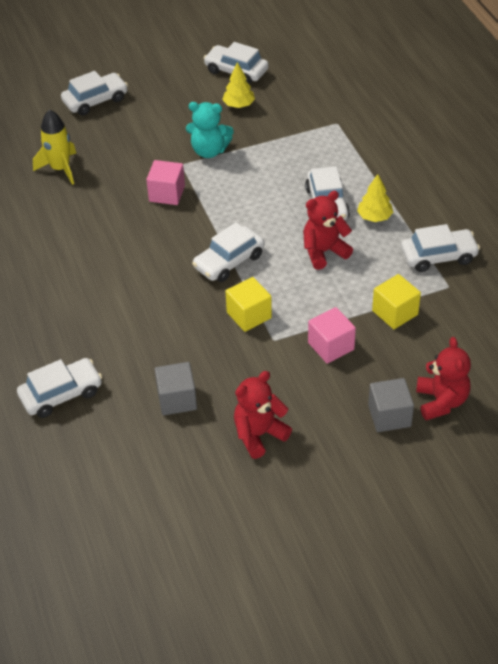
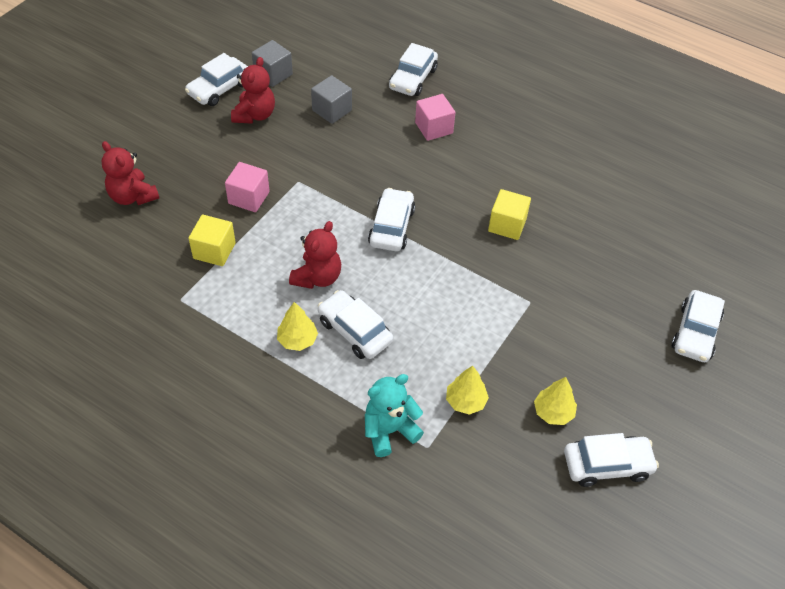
camera: 140 degrees right, 5 degrees up
yellow rocket [33,109,76,185] -> none
pink cube [146,160,185,205] -> pink cube moved to [415,94,456,141]
turquoise teddy bear [186,102,234,158] -> turquoise teddy bear moved to [365,374,424,457]
yellow cube [226,277,272,332] -> yellow cube moved to [488,189,531,240]
grey cube [368,378,414,432] -> grey cube moved to [252,40,293,87]
white car [401,224,480,272] -> white car moved to [185,53,248,106]
none -> yellow tree [446,366,489,415]

